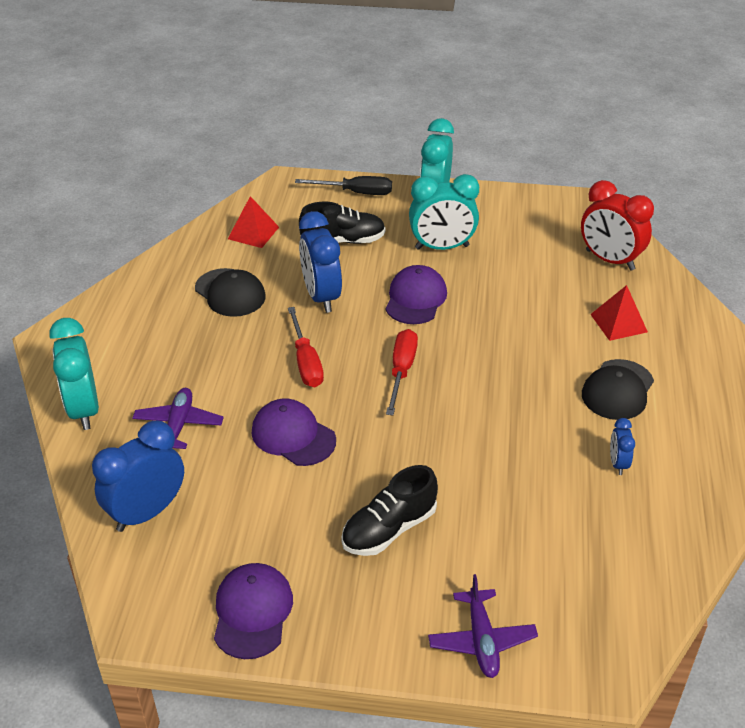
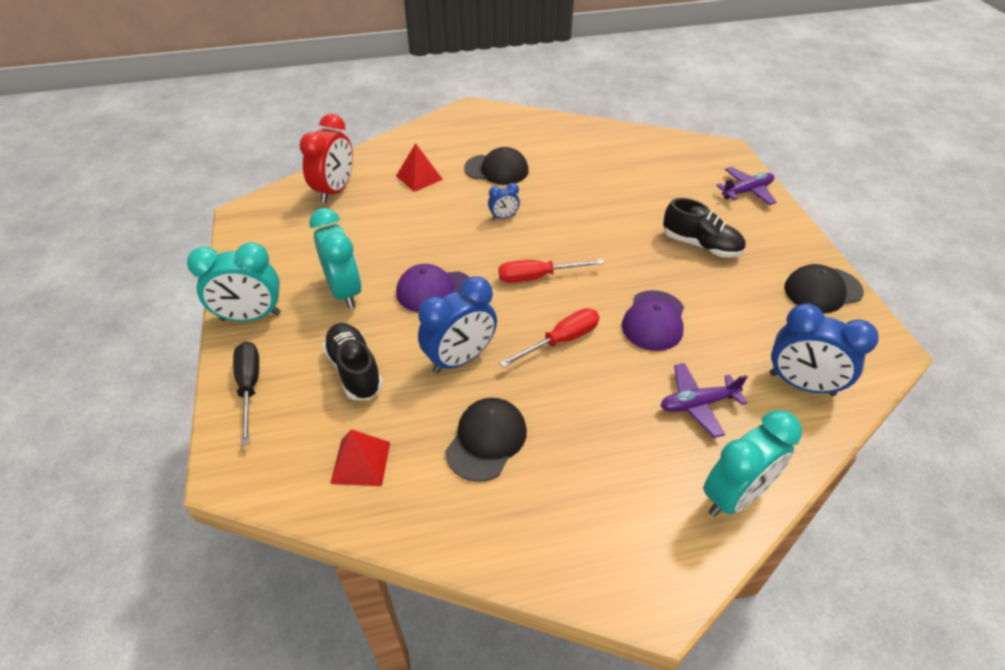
camera: 110 degrees left, 5 degrees up
purple cap [214,563,293,659] -> black cap [784,264,864,313]
blue clock [610,418,635,475] -> blue clock moved to [488,183,520,220]

